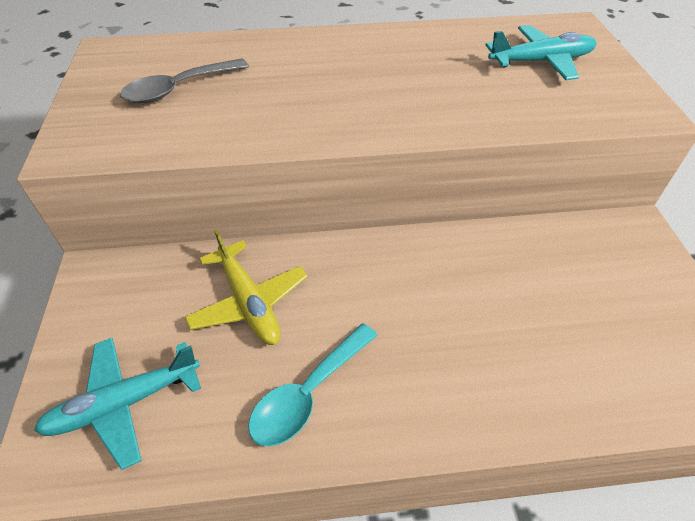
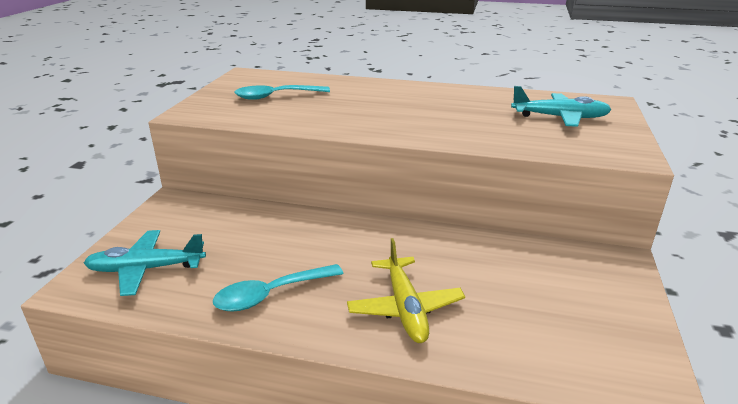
camera: 20 degrees right, 20 degrees down
grey spoon [120,58,249,103] -> turquoise spoon [234,85,330,100]
yellow plane [185,229,308,345] -> yellow plane moved to [347,238,465,343]

